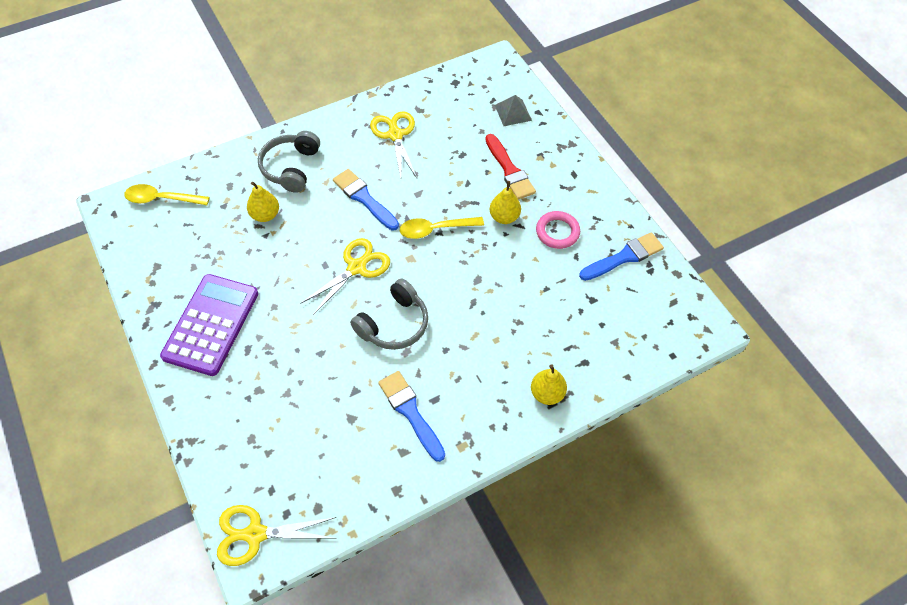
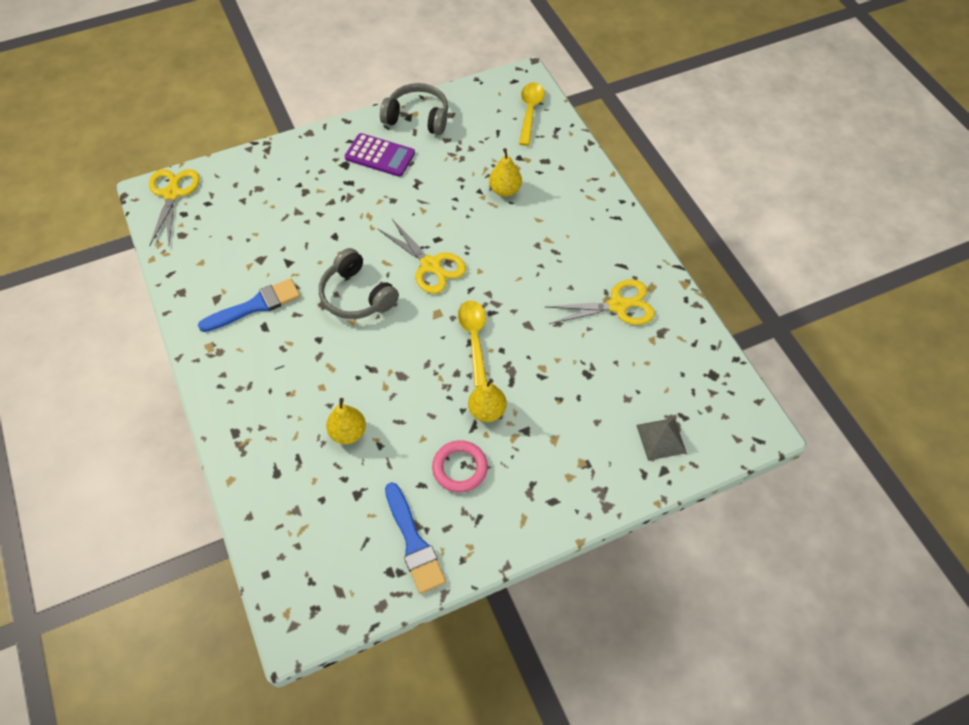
camera: 95 degrees right, 0 degrees up
purple calculator [160,274,258,376] -> purple calculator [345,133,415,177], size x0.65
grey headphones [258,131,320,193] -> grey headphones moved to [380,83,448,135]
blue brush [333,169,399,230] -> none
red brush [485,134,536,200] -> none
yellow pear [531,364,567,405] -> yellow pear moved to [326,398,366,444]

